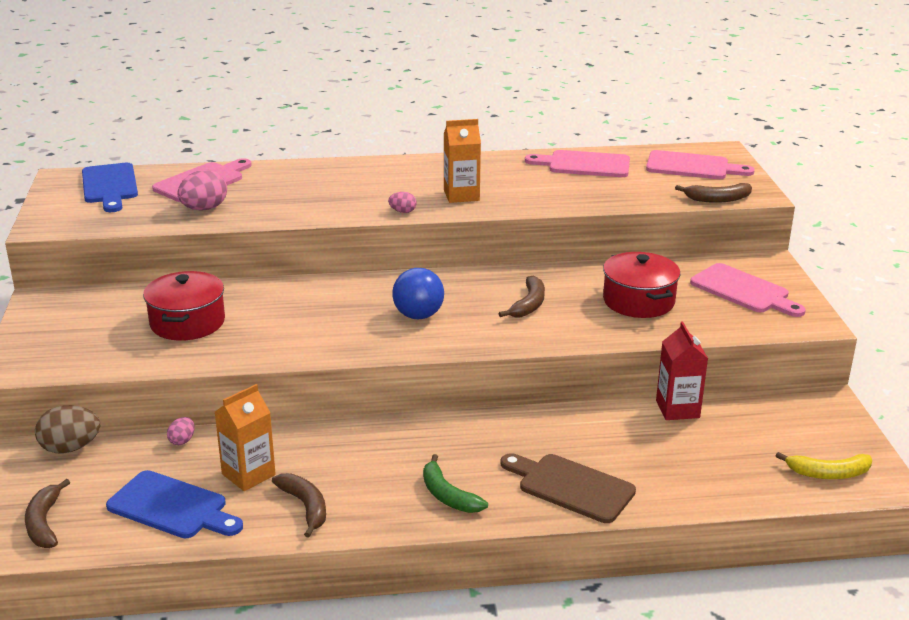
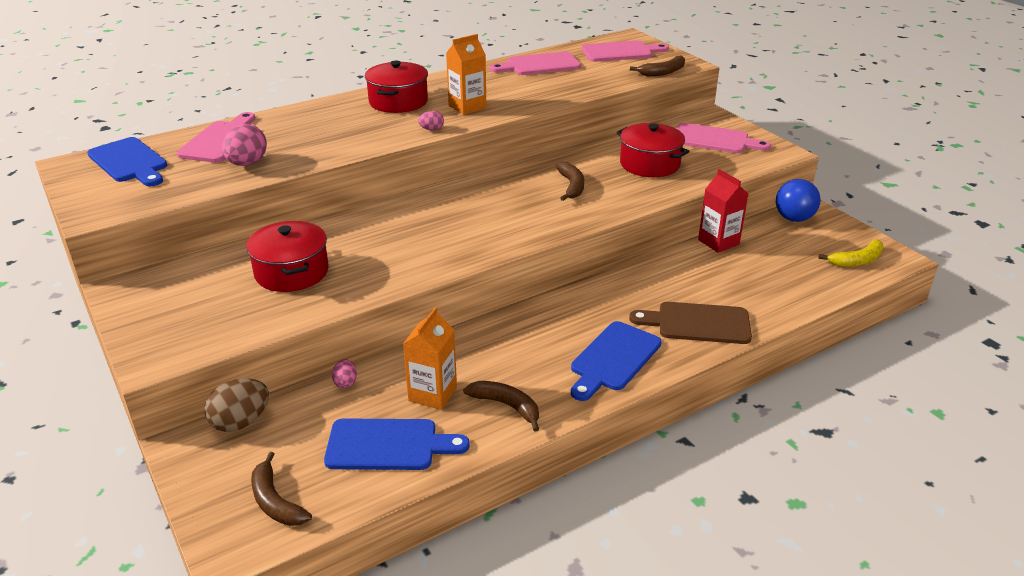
camera: 25 degrees left, 5 degrees up
blue ball [392,268,444,319] -> blue ball moved to [776,179,821,222]
green banana [423,454,488,513] -> blue cutting board [571,321,662,401]
none -> red pot [365,61,428,113]

